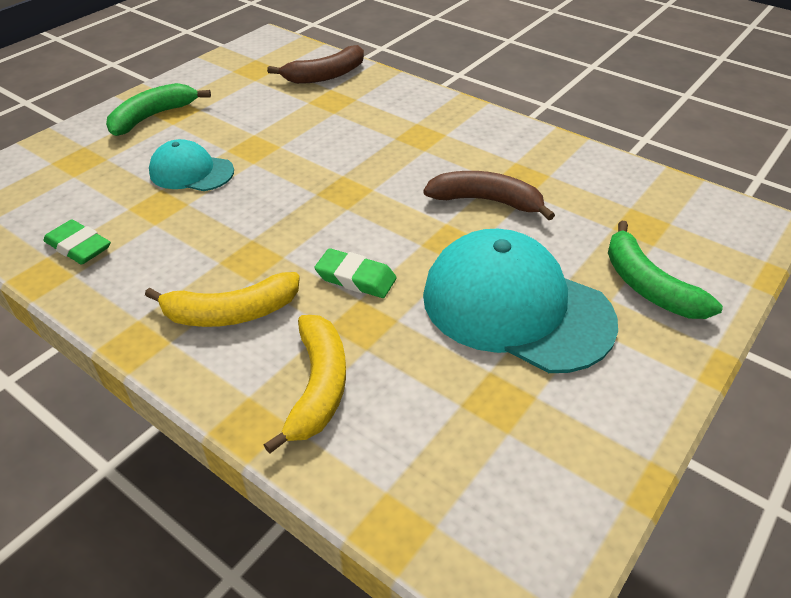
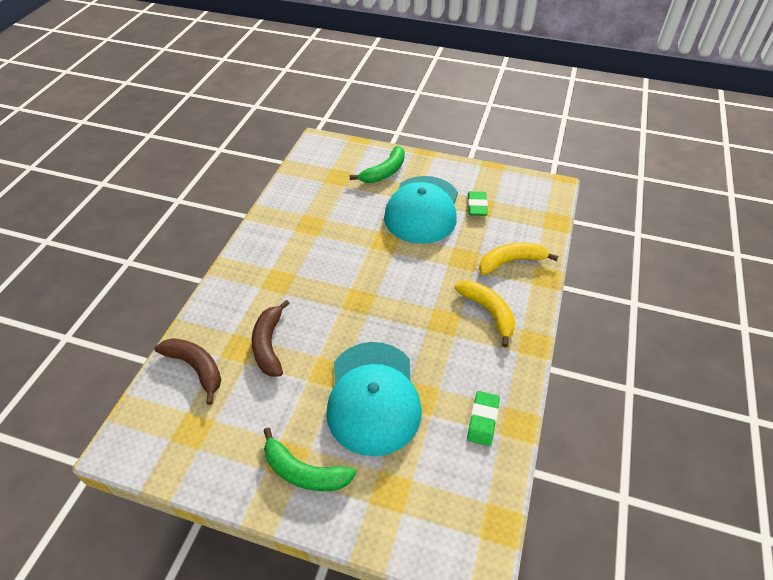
camera: 110 degrees left, 5 degrees up
turquoise cap [149,139,234,191] -> turquoise cap [326,342,422,456], size x1.85
green eraser [314,248,397,298] -> green eraser moved to [468,191,488,216]
brown banana [423,171,555,220] -> brown banana moved to [252,300,290,377]

